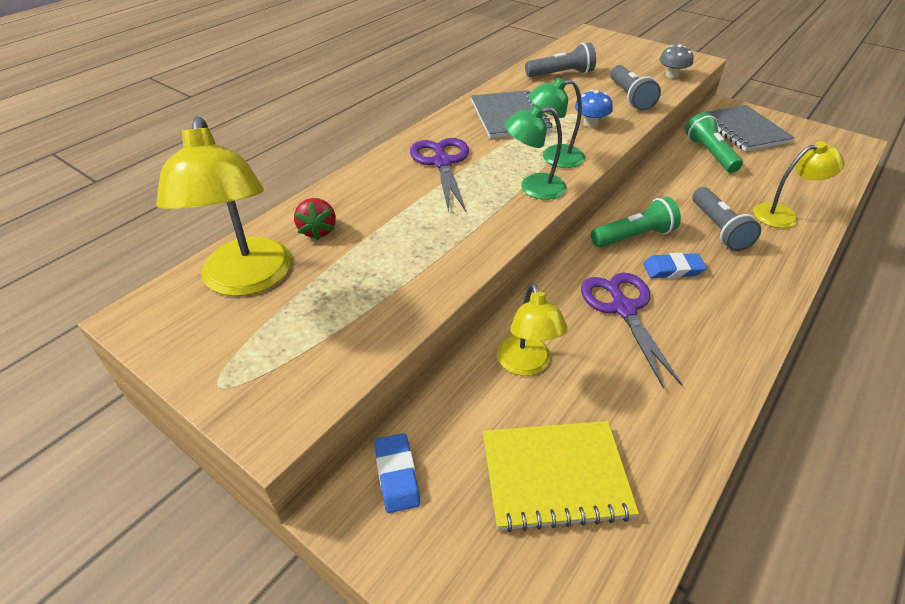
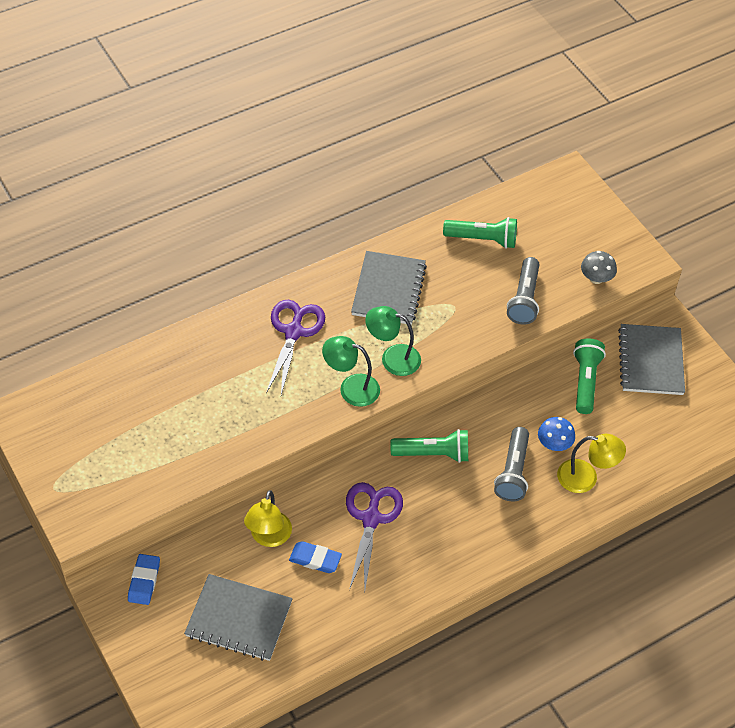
camera: 20 degrees right, 10 degrees up
yellow lamp [156,116,292,296] -> none
red strawberry [294,198,336,240] -> none
yellow notebook [483,421,639,532] -> grey notebook [184,574,293,661]
grey flashlight [525,43,596,77] -> green flashlight [443,217,517,249]
blue mushroom [575,90,613,127] -> blue mushroom moved to [538,417,575,451]
blue eraser [643,253,707,278] -> blue eraser moved to [289,541,342,573]

